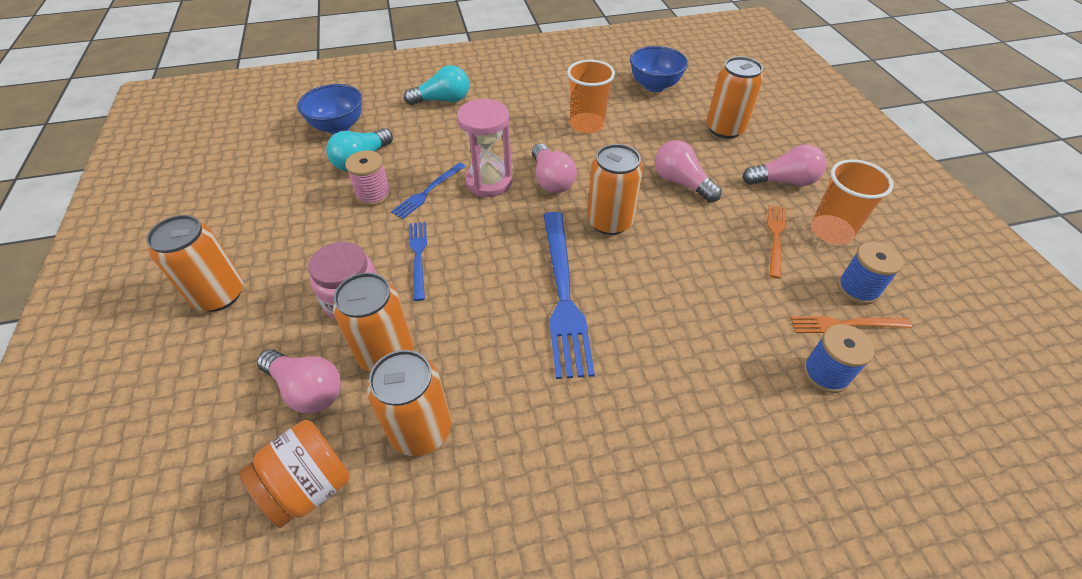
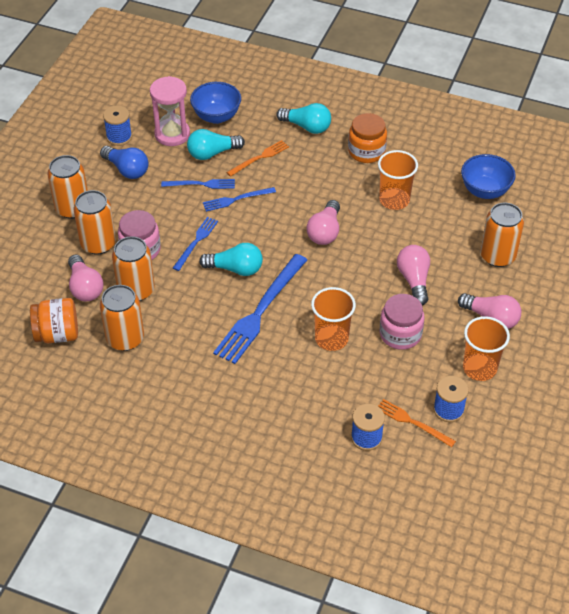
camera: 35 degrees right, 0 degrees up
pink spool [345,150,391,206] -> blue fork [161,179,235,189]
pink hourglass [457,99,513,197] -> pink hourglass moved to [150,76,190,146]
orange can [587,144,643,235] -> orange can moved to [73,190,116,255]
orange fork [767,205,786,279] -> orange fork moved to [226,140,289,177]
none -> blue light bulb [100,146,148,179]
none -> blue spool [103,105,132,146]
none -> turquoise light bulb [199,243,263,276]
none -> orange cup [311,287,356,351]
none -> orange jar [348,113,387,163]
none -> pink jar [380,294,424,350]

